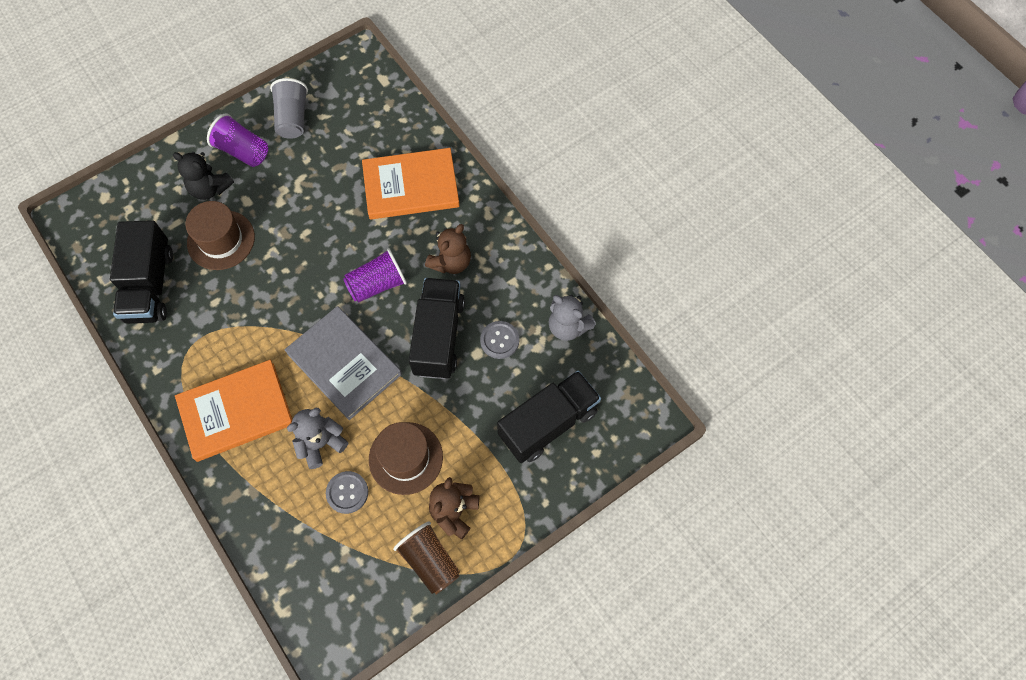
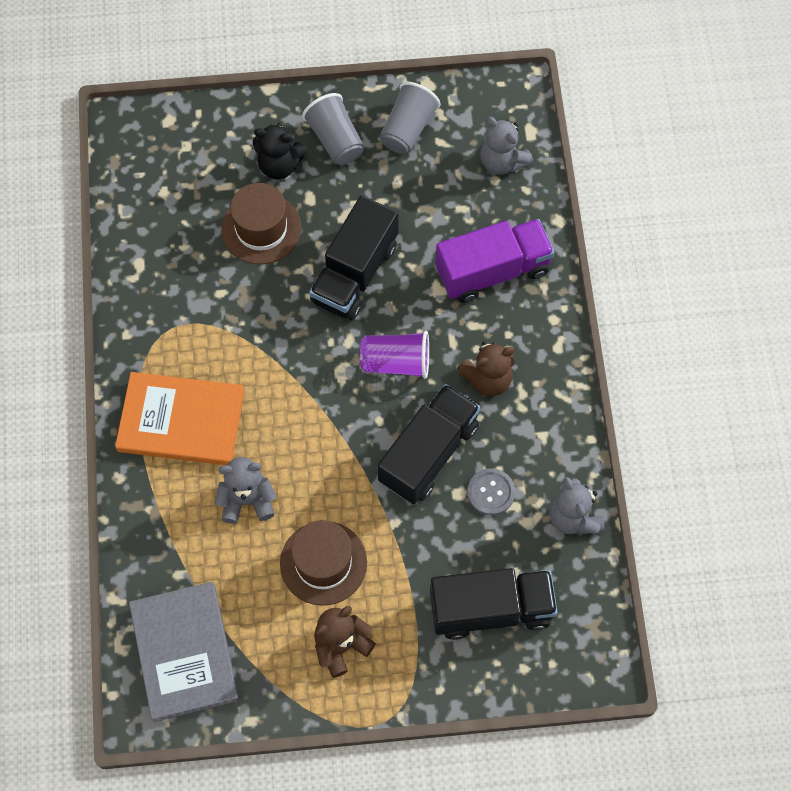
camera: 30 degrees right, 0 degrees up
black truck [110,220,173,324] -> black truck moved to [309,195,398,320]
black teddy bear [173,152,234,200] -> black teddy bear turned 45 degrees counterclockwise [253,123,308,179]
purple cup [207,113,268,167] -> grey cup [302,93,364,165]
grey book [284,306,402,420] -> grey book moved to [129,582,239,722]
grey button [326,471,368,514] -> none
orange book [362,148,460,220] -> purple truck [435,219,555,303]
brown cup [393,521,460,595] -> none
none -> grey teddy bear [480,117,533,175]

